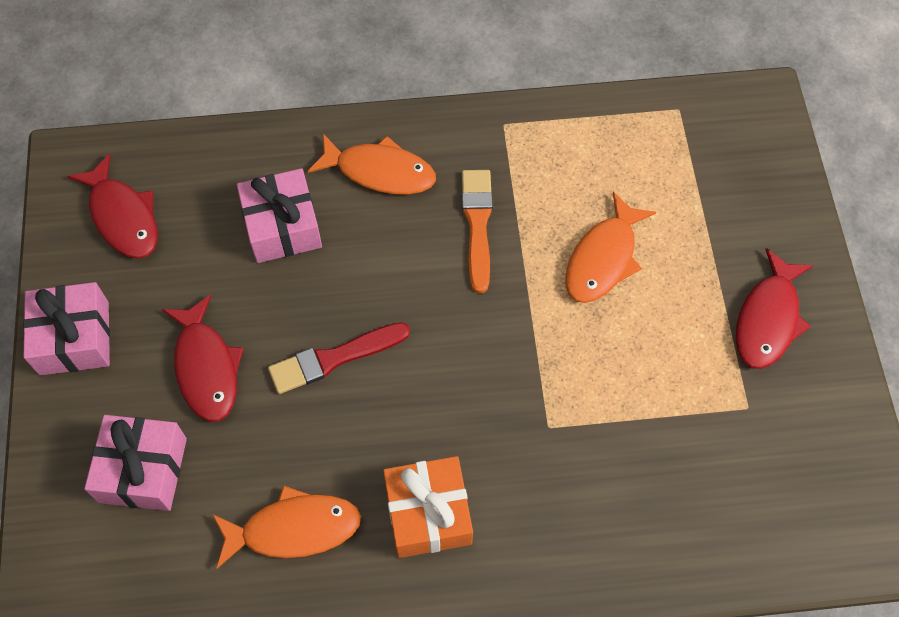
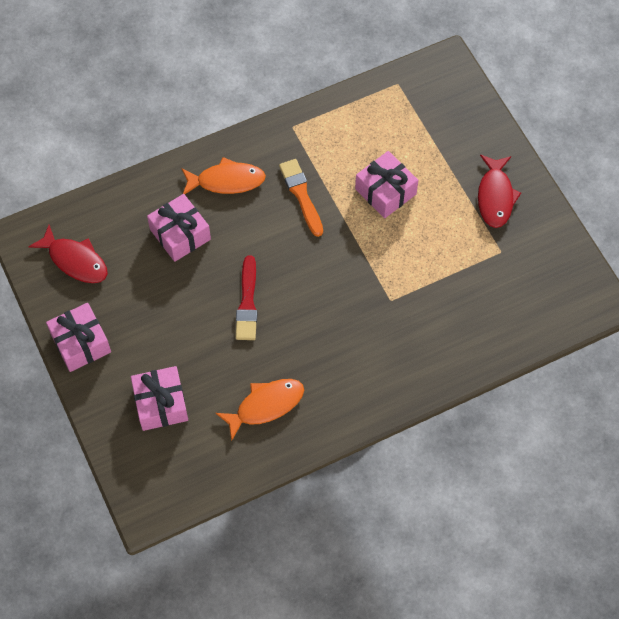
camera: 20 degrees left, 0 degrees up
red fish [162,294,244,422] -> none
red brush [268,322,410,394] -> red brush turned 45 degrees counterclockwise [235,255,258,340]
orange gift [383,456,473,558] -> none
orange fish [566,192,656,303] -> pink gift [355,151,418,218]

